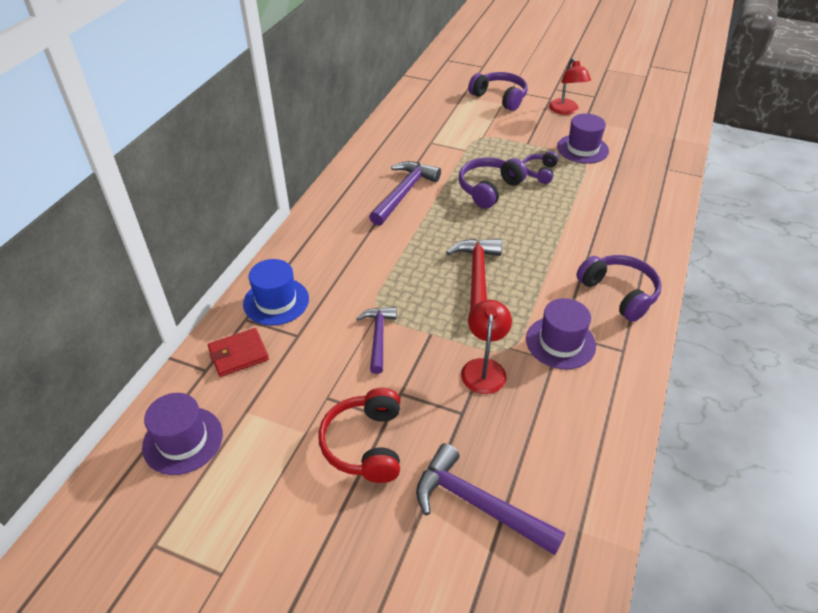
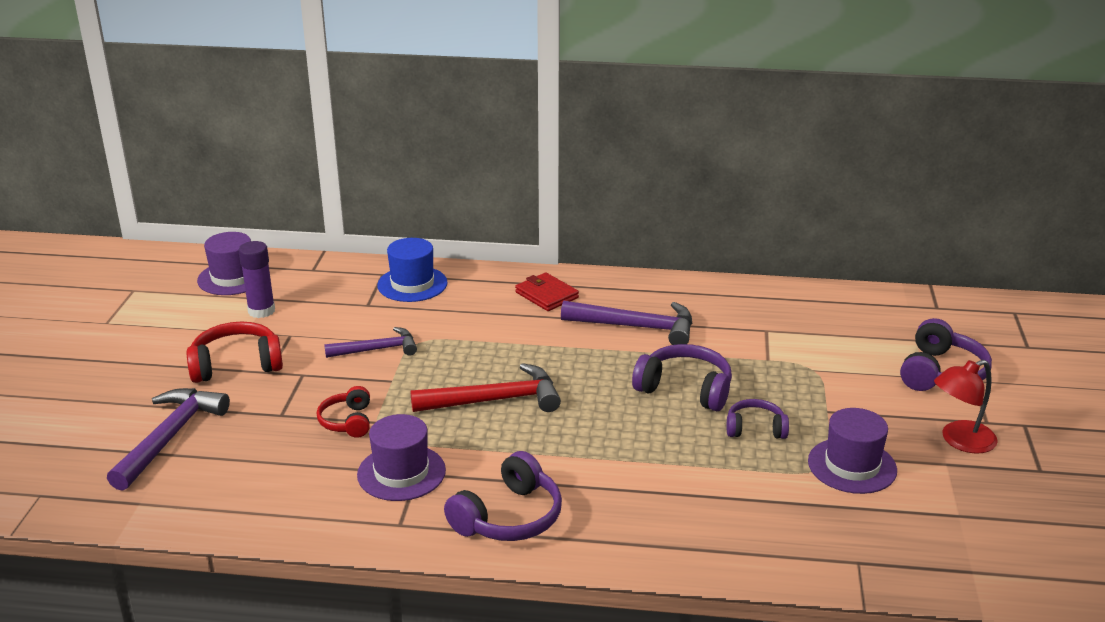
camera: 75 degrees right, 15 degrees down
red wallet [208,328,269,377] -> red wallet moved to [515,273,579,311]
red lamp [461,300,512,394] -> red headphones [317,386,370,438]
none -> purple glue stick [239,241,275,318]

